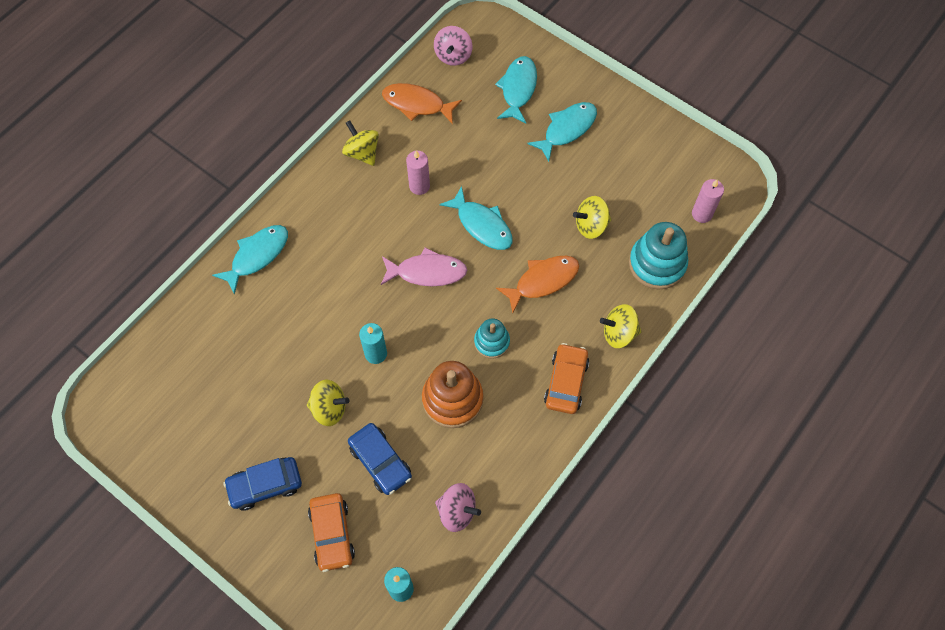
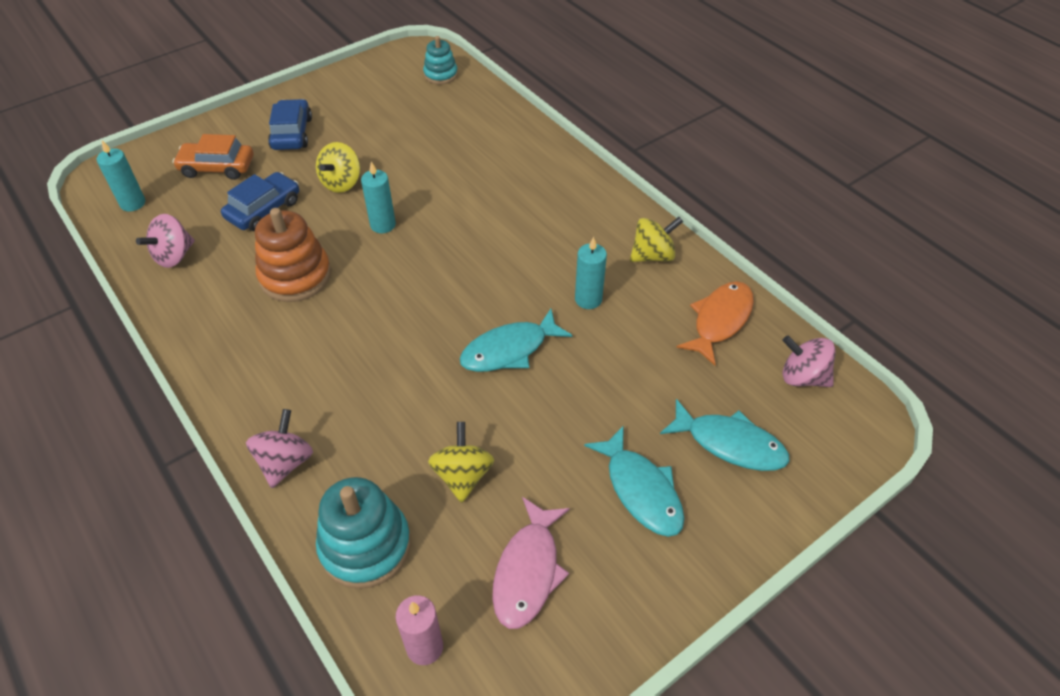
camera: 105 degrees right, 15 degrees down
turquoise fish [212,225,288,295] -> none
blue car [348,423,412,495] -> blue car turned 150 degrees clockwise [221,172,299,231]
pink fish [381,247,467,286] -> pink fish moved to [492,497,570,629]
pink candle [406,150,430,195] -> turquoise candle [575,237,607,309]
turquoise stacking toy [474,318,510,359] -> turquoise stacking toy moved to [423,36,458,84]
orange fish [496,256,579,313] -> none
orange car [544,343,589,414] -> none
yellow spinning top [600,304,642,348] -> pink spinning top [246,409,313,488]

